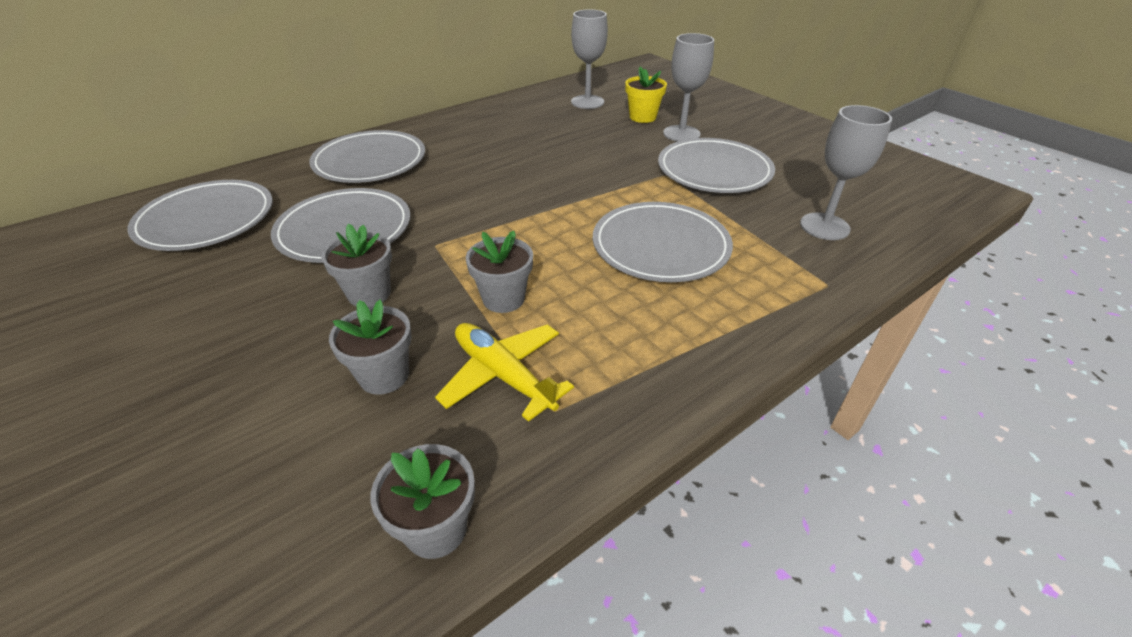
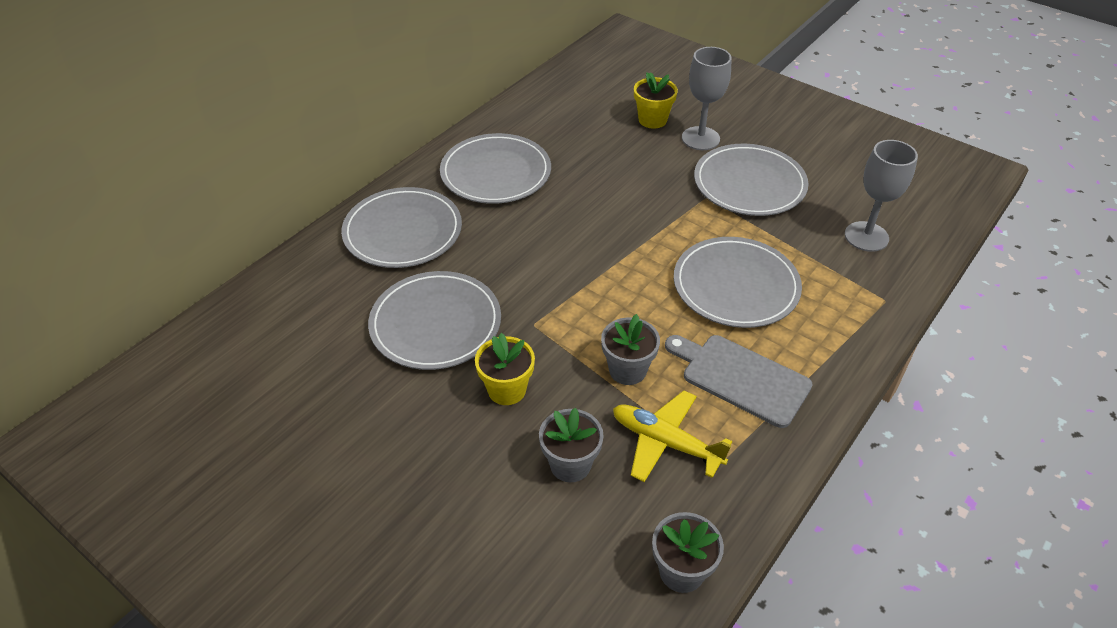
camera: 15 degrees left, 5 degrees up
grey plate [127,180,273,251] -> grey plate moved to [440,133,551,204]
grey flower pot [321,223,392,307] -> yellow flower pot [475,333,535,405]
grey goblet [571,9,608,109] -> none
none -> grey cutting board [665,335,813,428]

